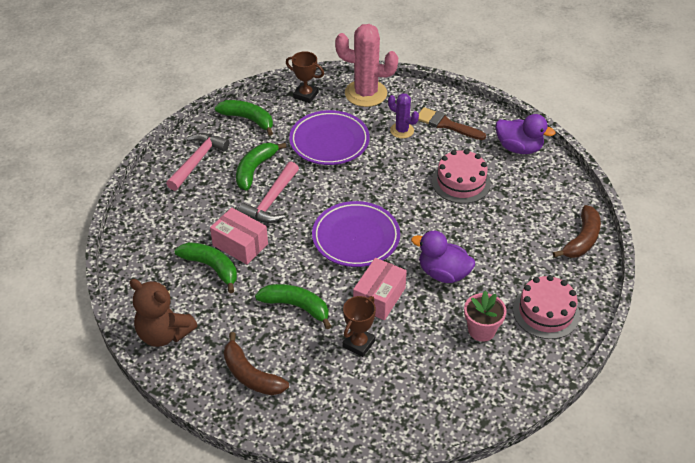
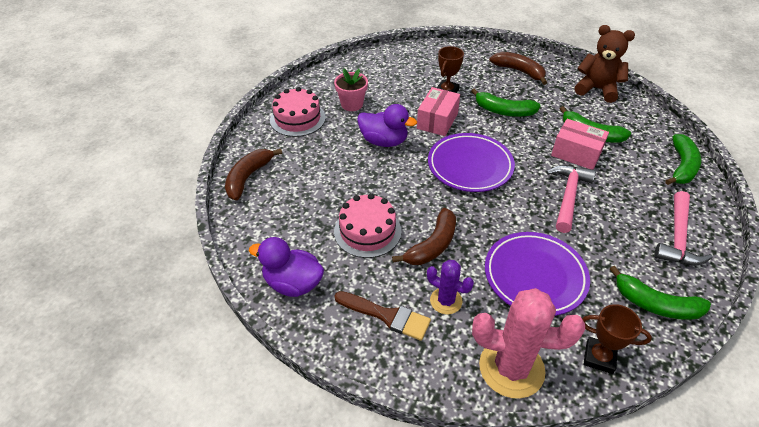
camera: 175 degrees right, 0 degrees up
green banana [236,143,287,191] -> green banana moved to [665,134,701,185]
none -> brown banana [392,208,456,265]

